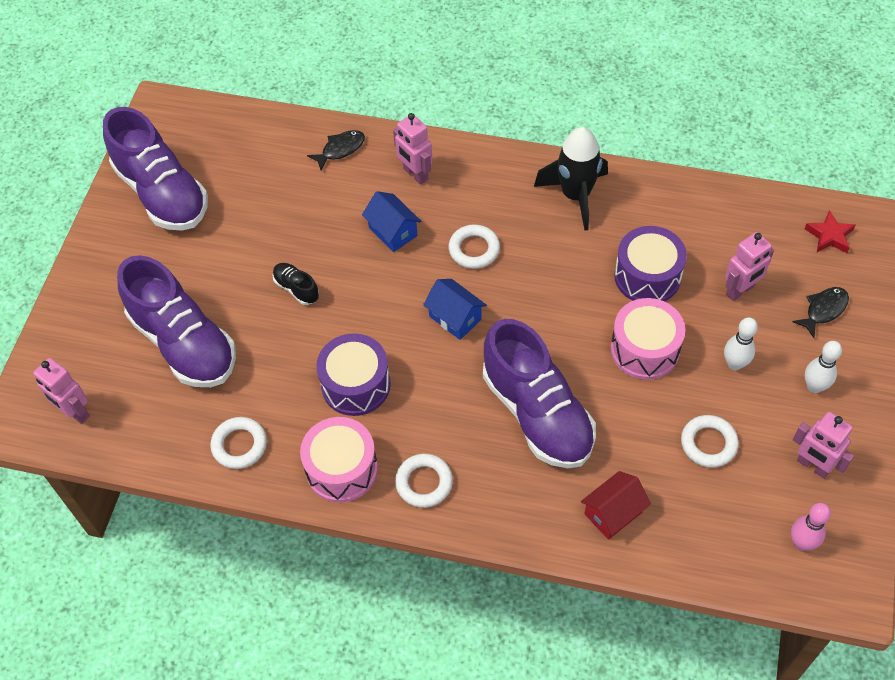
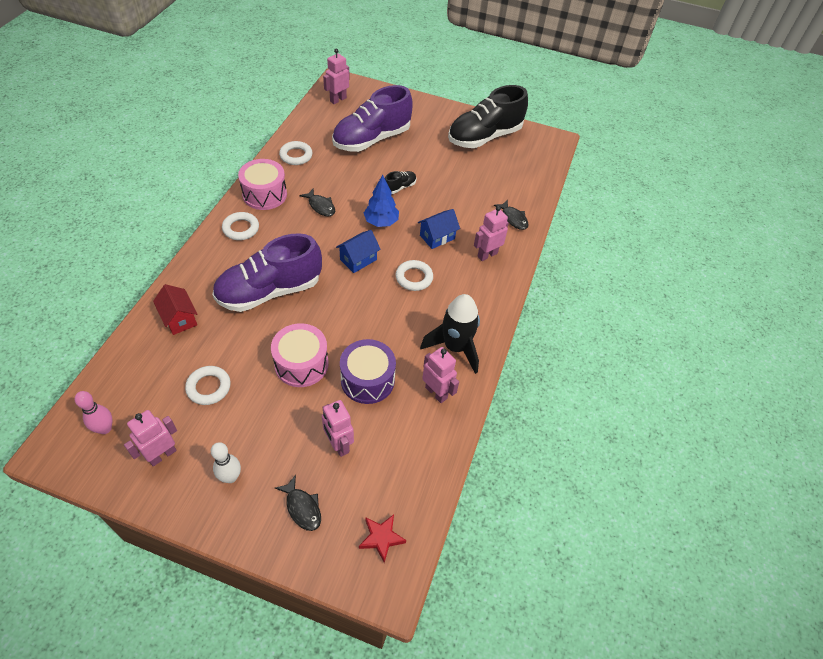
camera: 90 degrees right, 5 degrees down
purple shoe [103,107,208,231] -> black shoe [448,85,528,148]
purple drum [316,333,391,416] -> black fish [299,189,335,216]
white bowling pin [724,317,758,370] -> none
none -> blue tree [364,175,399,227]
none -> pink robot [422,347,459,403]

